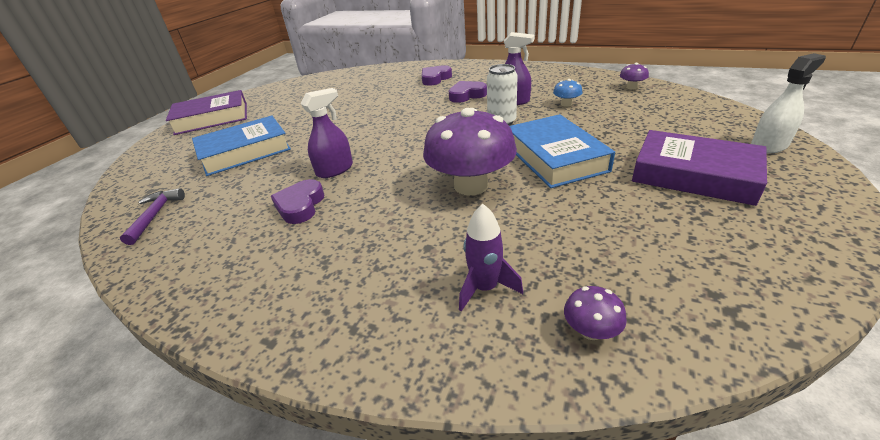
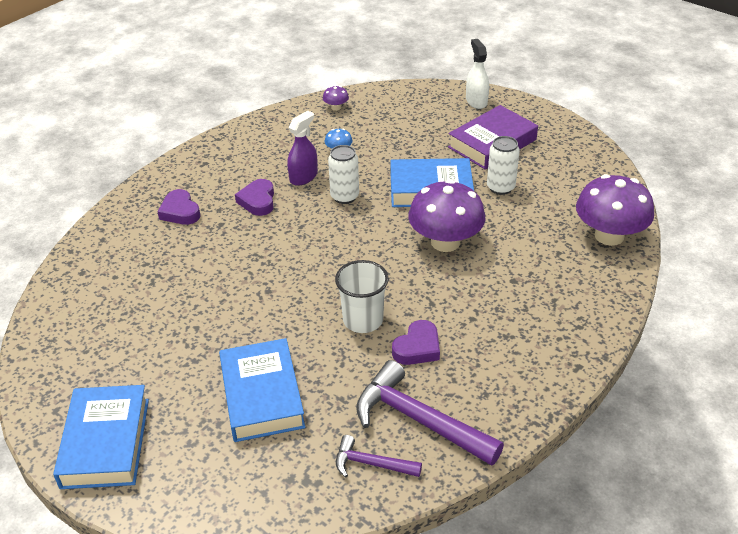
camera: 75 degrees left, 5 degrees up
purple book [166,90,247,135] -> blue book [53,385,149,489]
purple heart [271,179,324,224] -> purple heart turned 75 degrees counterclockwise [392,320,440,365]
purple spray bottle [301,88,353,178] -> white cup [335,260,389,333]
purple rocket [459,204,523,311] -> none
purple mushroom [564,286,627,340] -> purple mushroom [576,174,654,246], size x2.39
none -> purple hammer [356,360,504,466]
none -> white can [487,136,520,195]

